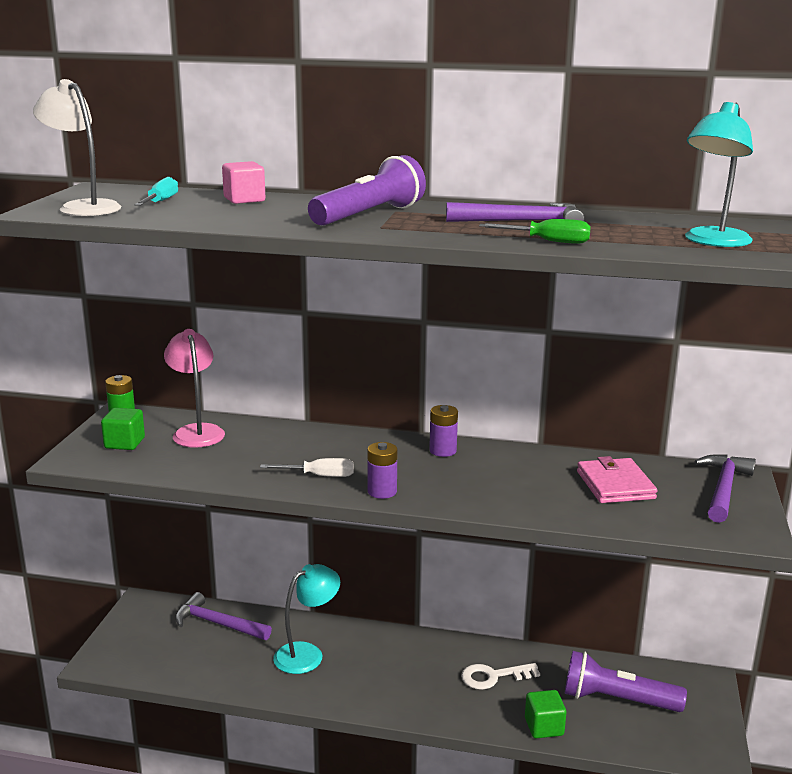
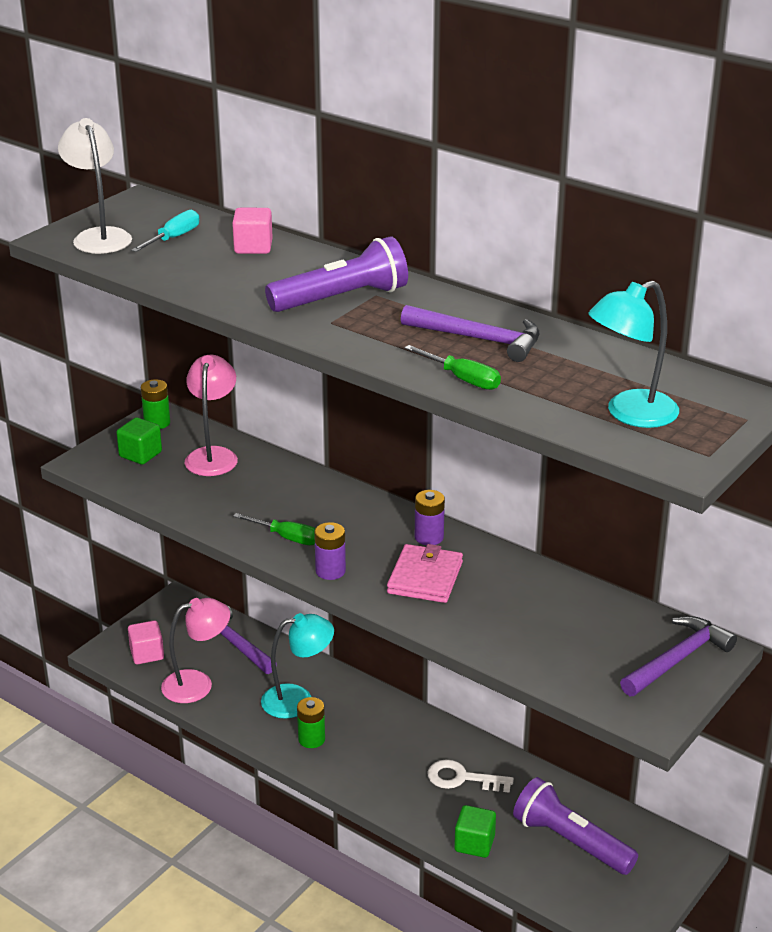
camera: 25 degrees right, 10 degrees up
white screwdriver [260,458,354,477] -> green screwdriver [233,513,316,545]
pink wallet [577,456,657,503] -> pink wallet moved to [387,544,463,603]
none -> pink cube [128,621,164,664]
none -> pink lamp [161,598,230,703]
none -> green battery [297,697,325,748]

